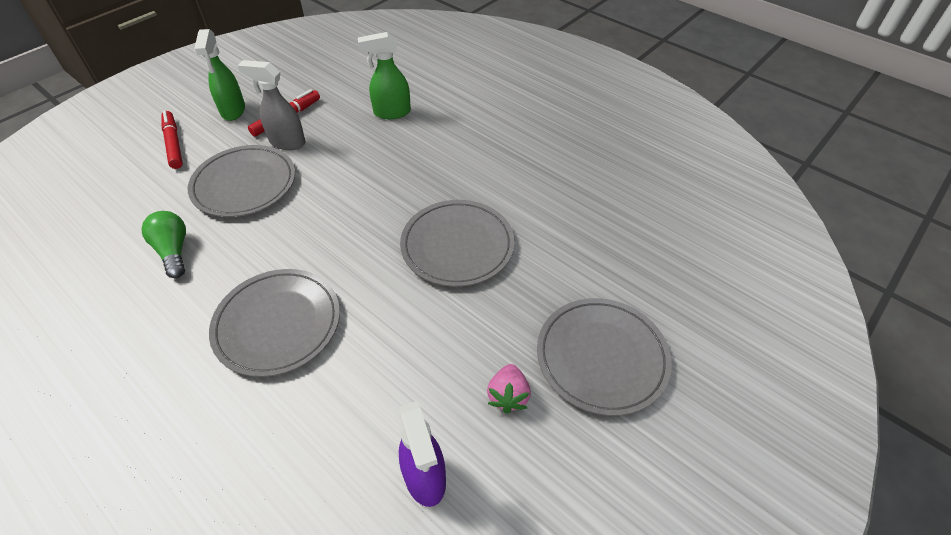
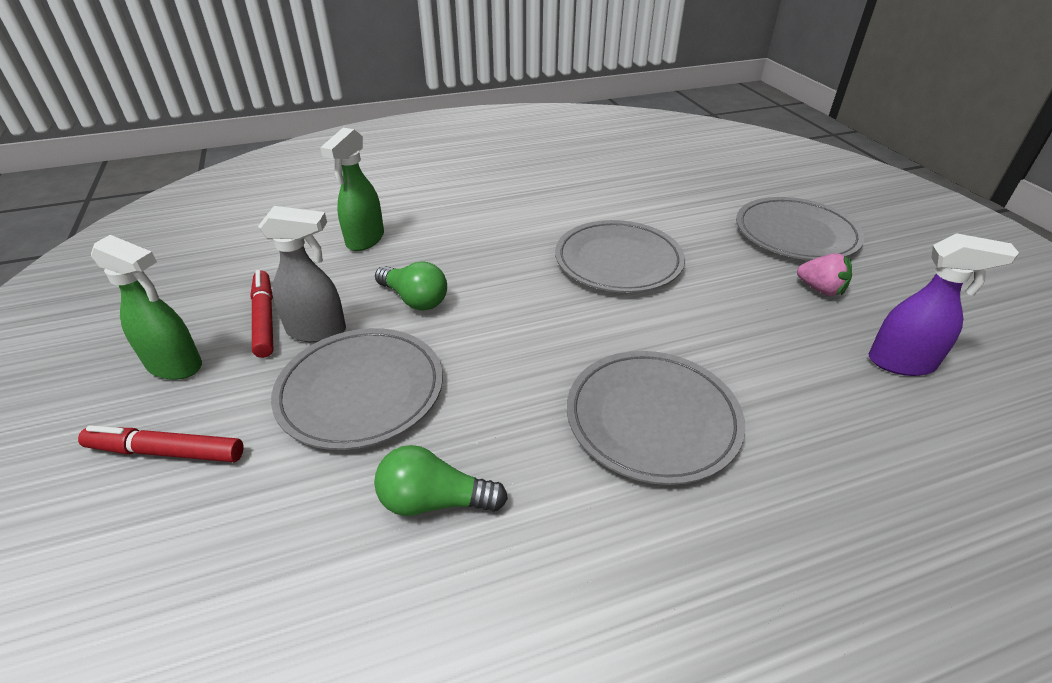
camera: 60 degrees left, 10 degrees down
grey spray bottle [237,60,305,150] -> grey spray bottle turned 135 degrees counterclockwise [258,206,346,343]
none -> green light bulb [375,261,447,310]

